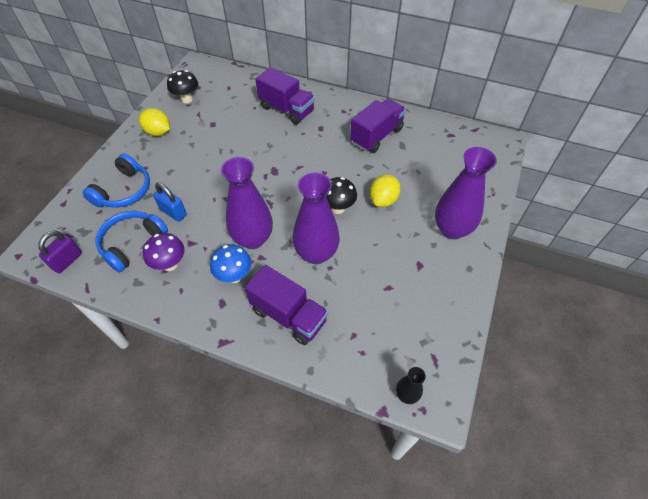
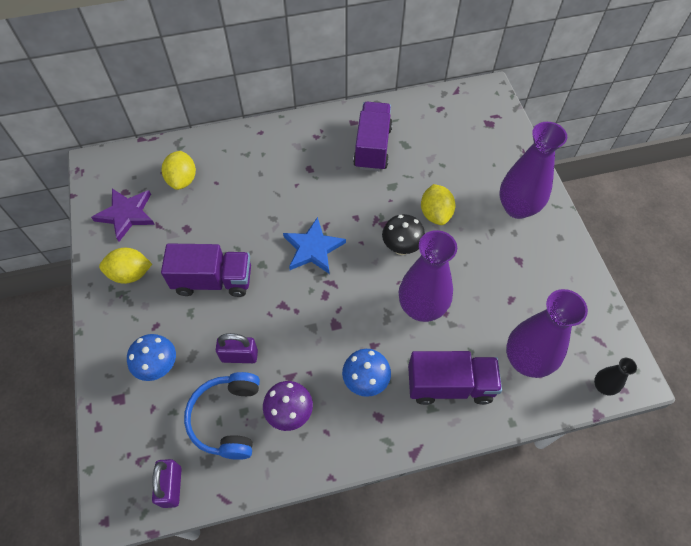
camera: 35 degrees left, 5 degrees up
blue headphones [83,154,150,208] -> blue mushroom [127,334,176,381]
blue padlock [153,182,187,222] -> purple padlock [216,333,258,363]
black mushroom [167,70,198,103] -> purple star [91,189,155,242]
purple vase [221,157,273,249] -> purple vase moved to [506,289,588,378]
purple truck [255,67,315,124] -> purple truck moved to [161,243,251,297]
none -> yellow lemon [162,151,196,190]
none -> blue star [283,217,346,274]

